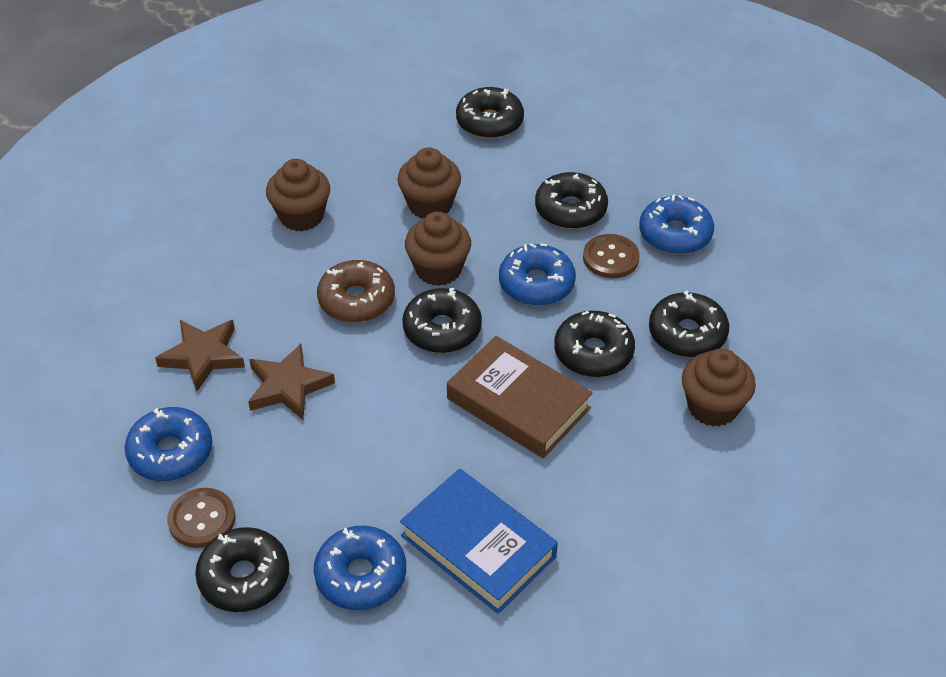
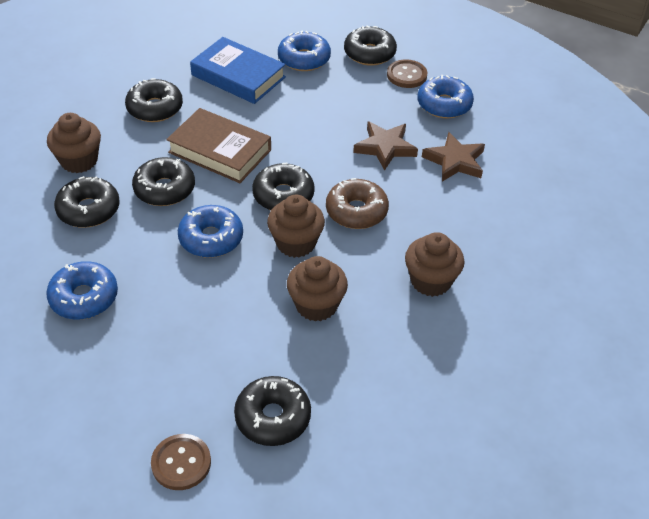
camera: 170 degrees right, 0 degrees up
black donut [535,172,608,229] -> black donut moved to [125,78,183,122]
brown button [583,234,640,278] -> brown button moved to [151,434,211,490]

